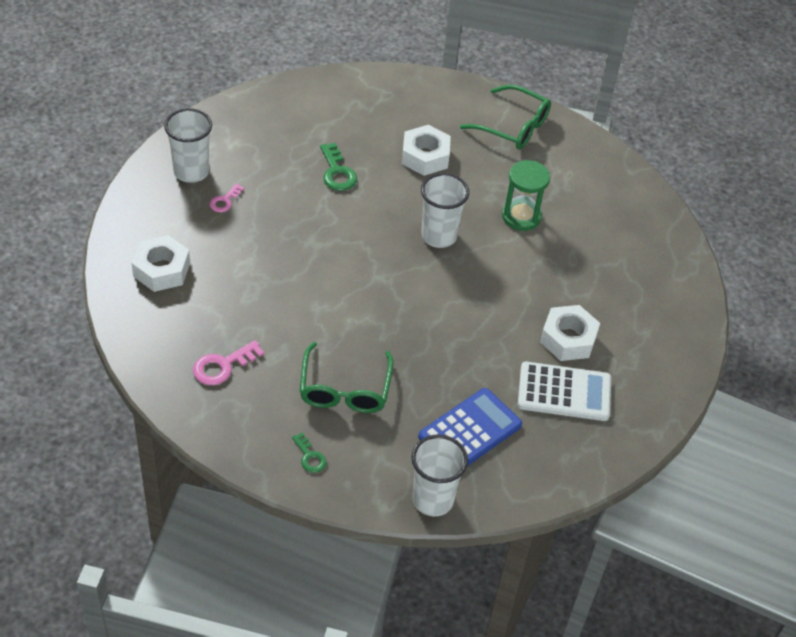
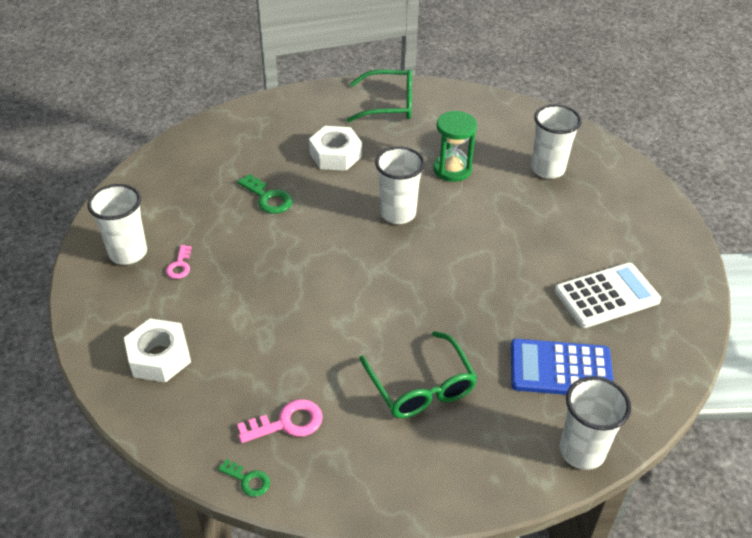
camera: 25 degrees left, 5 degrees down
pink key [193,340,264,385] -> pink key turned 135 degrees counterclockwise [237,399,323,443]
green key [292,433,327,473] -> green key moved to [218,459,270,497]
blue calculator [418,388,522,466] -> blue calculator turned 105 degrees counterclockwise [511,339,614,395]
white nut [540,305,600,361] -> none
none -> white cup [531,104,582,179]

